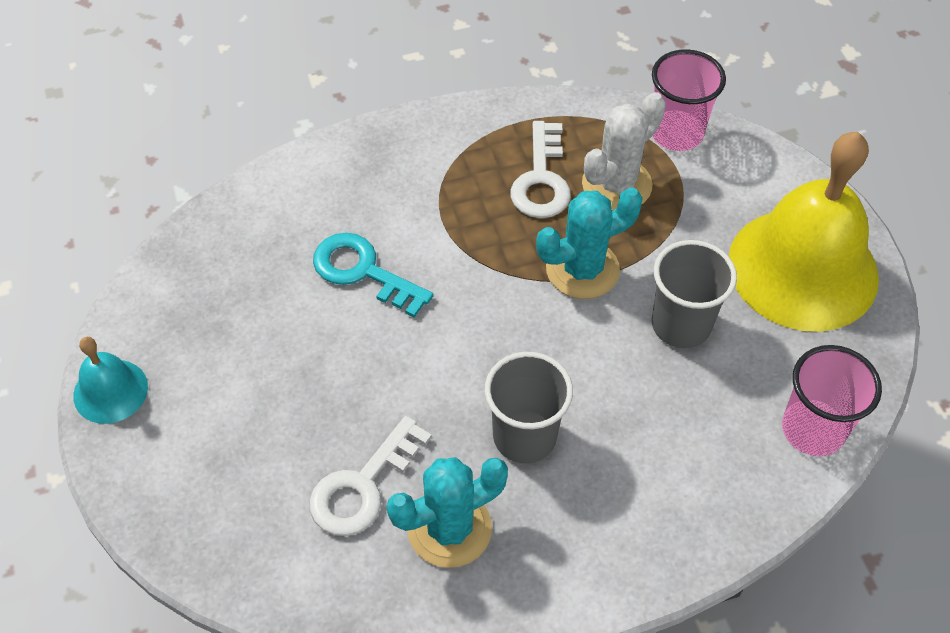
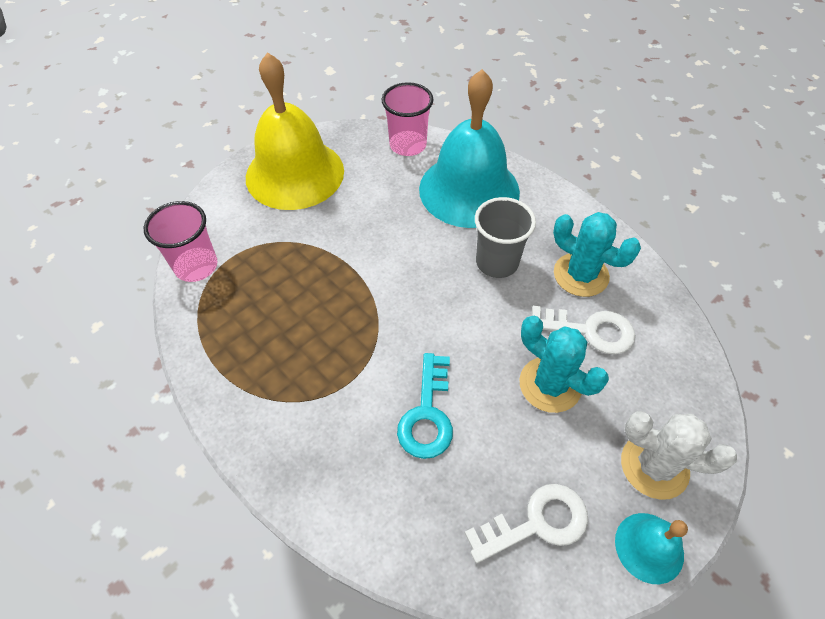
camera: 115 degrees left, 0 degrees up
white key [510,121,571,218] -> white key moved to [465,484,588,563]
turquoise cactus [536,188,643,299] -> turquoise cactus moved to [519,316,609,413]
white cactus [582,92,666,211] -> white cactus moved to [621,411,737,500]
grey cup [652,240,737,348] -> none
none -> turquoise bell [419,69,520,228]

